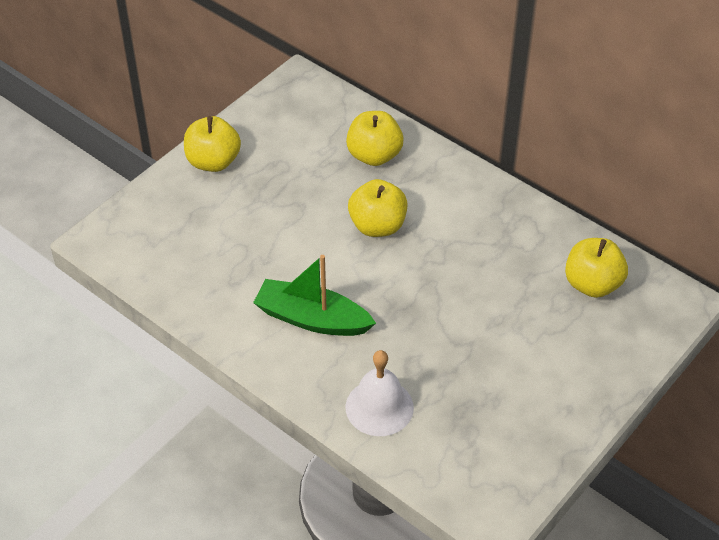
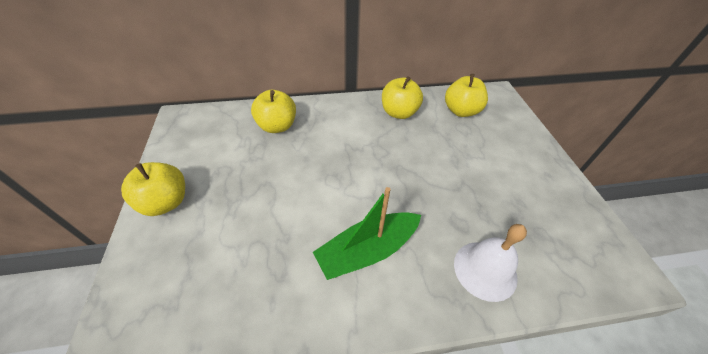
camera: 50 degrees left, 0 degrees up
yellow apple [348,179,408,237] -> yellow apple moved to [382,76,423,119]

